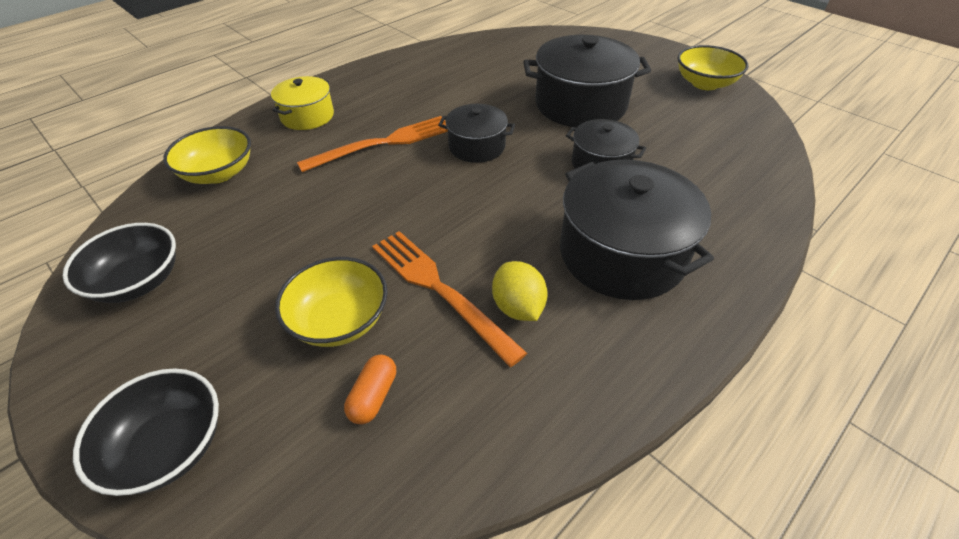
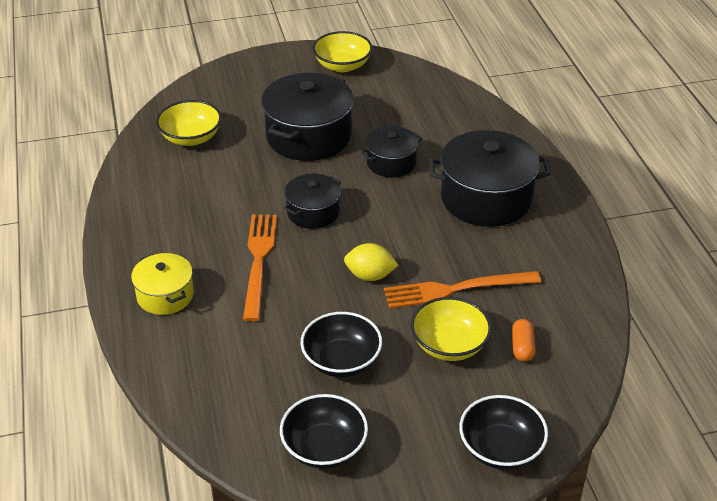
camera: 60 degrees left, 5 degrees down
yellow bowl [163,126,251,184] -> yellow bowl moved to [156,100,222,146]
orange capsule [344,355,396,424] -> orange capsule turned 45 degrees clockwise [512,319,536,362]
yellow lemon [492,261,548,321] -> yellow lemon moved to [344,243,398,281]
none -> black bowl [301,312,382,377]

